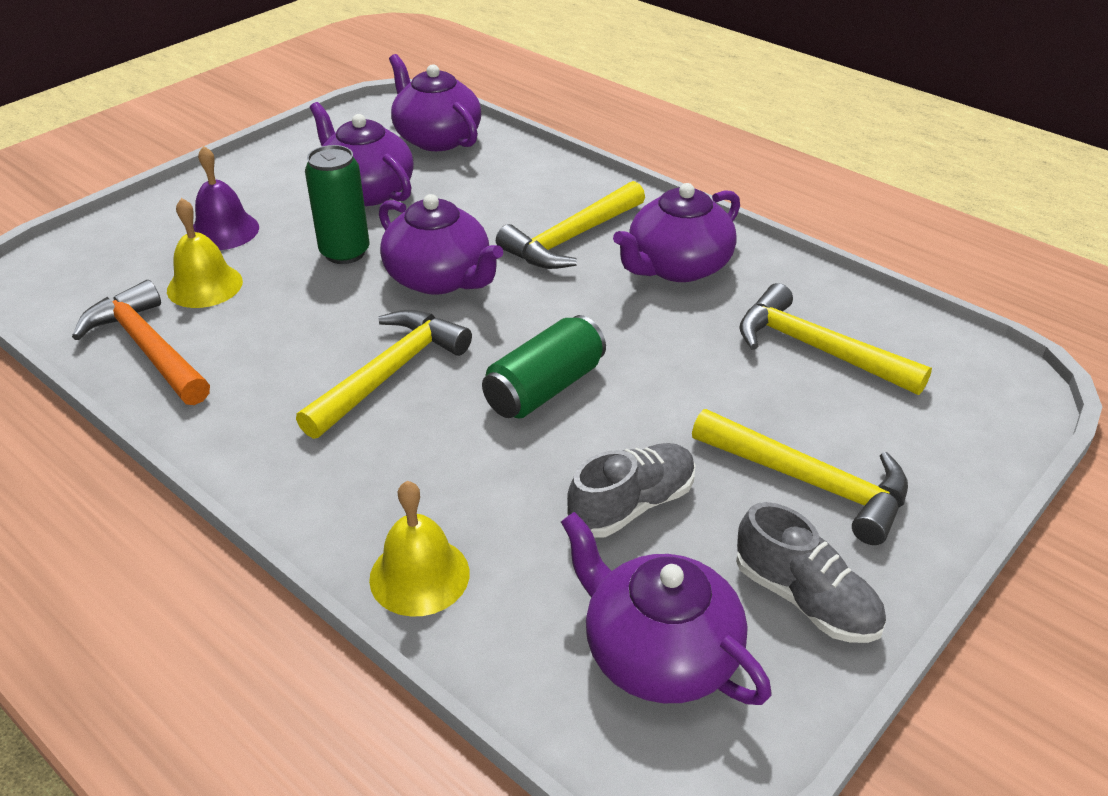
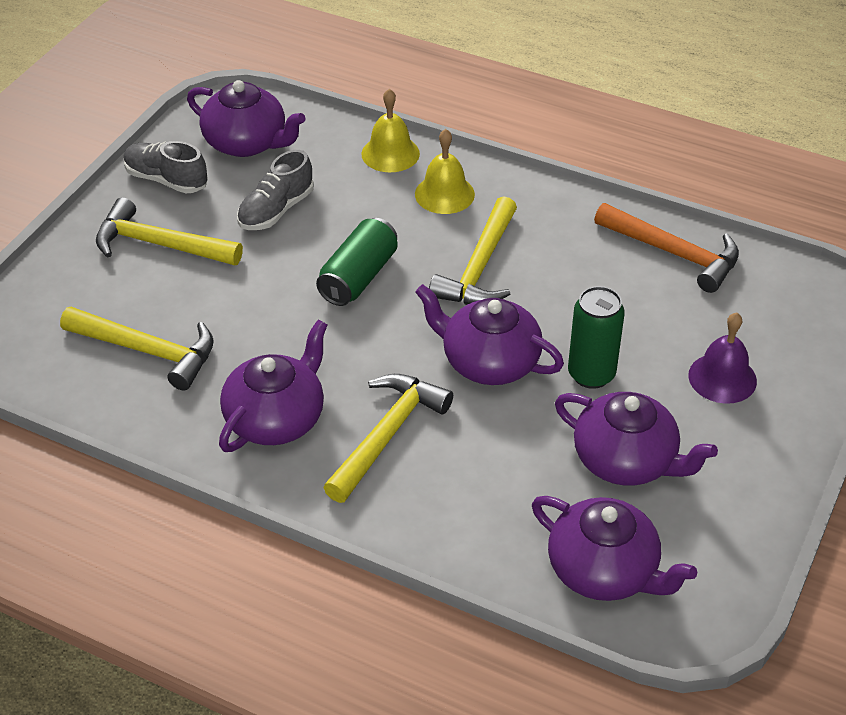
camera: 165 degrees right, 5 degrees up
yellow bell [167,198,243,308] -> yellow bell moved to [415,129,475,214]

